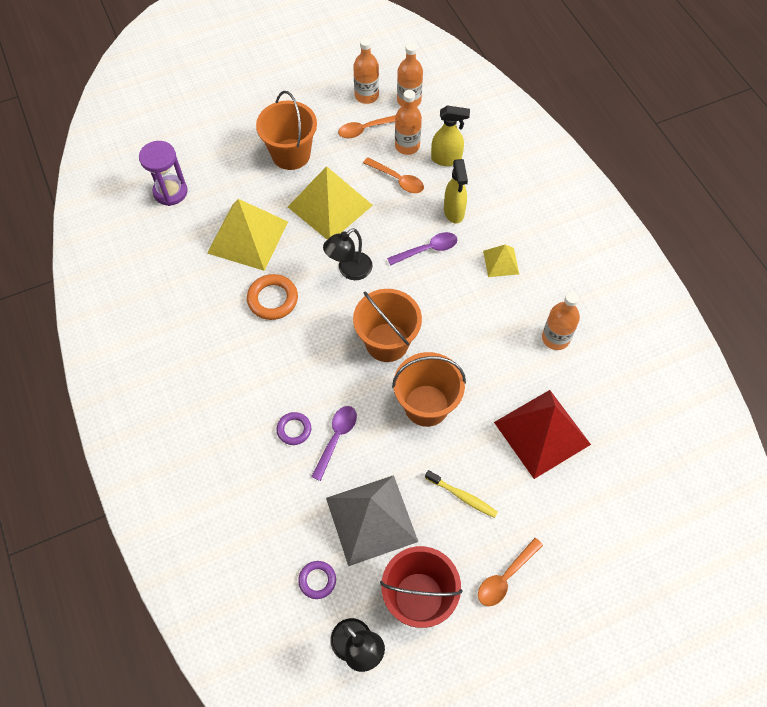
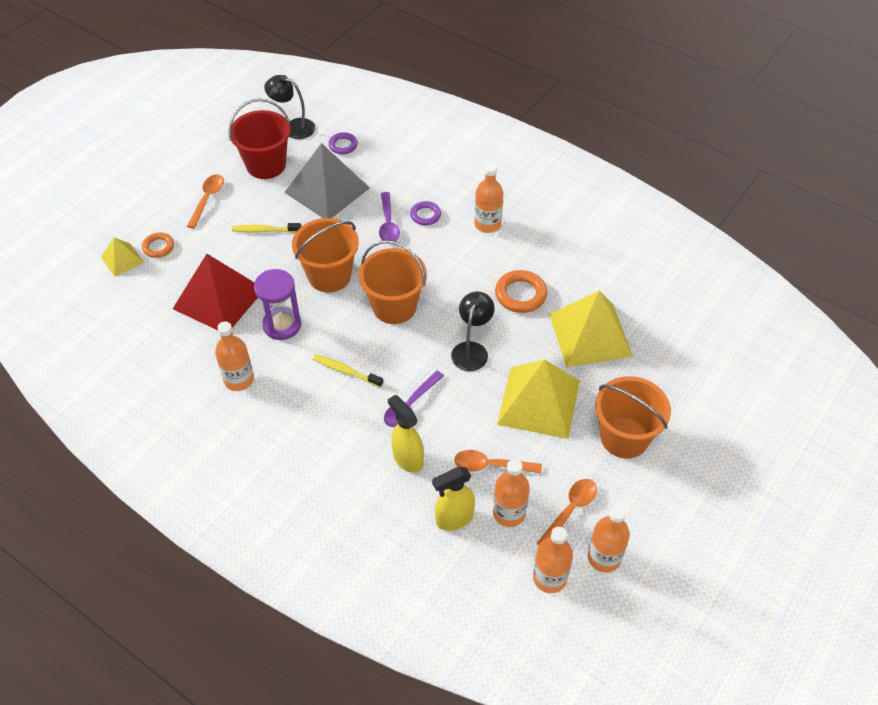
camera: 150 degrees right, 10 degrees down
purple hourglass [139,141,188,206] -> purple hourglass moved to [254,269,301,340]
yellow pyramid [483,244,519,277] -> yellow pyramid moved to [101,238,144,277]
none -> orange ring [142,233,174,258]
none -> yellow toothbrush [313,354,383,388]
none -> orange bottle [474,163,503,233]

